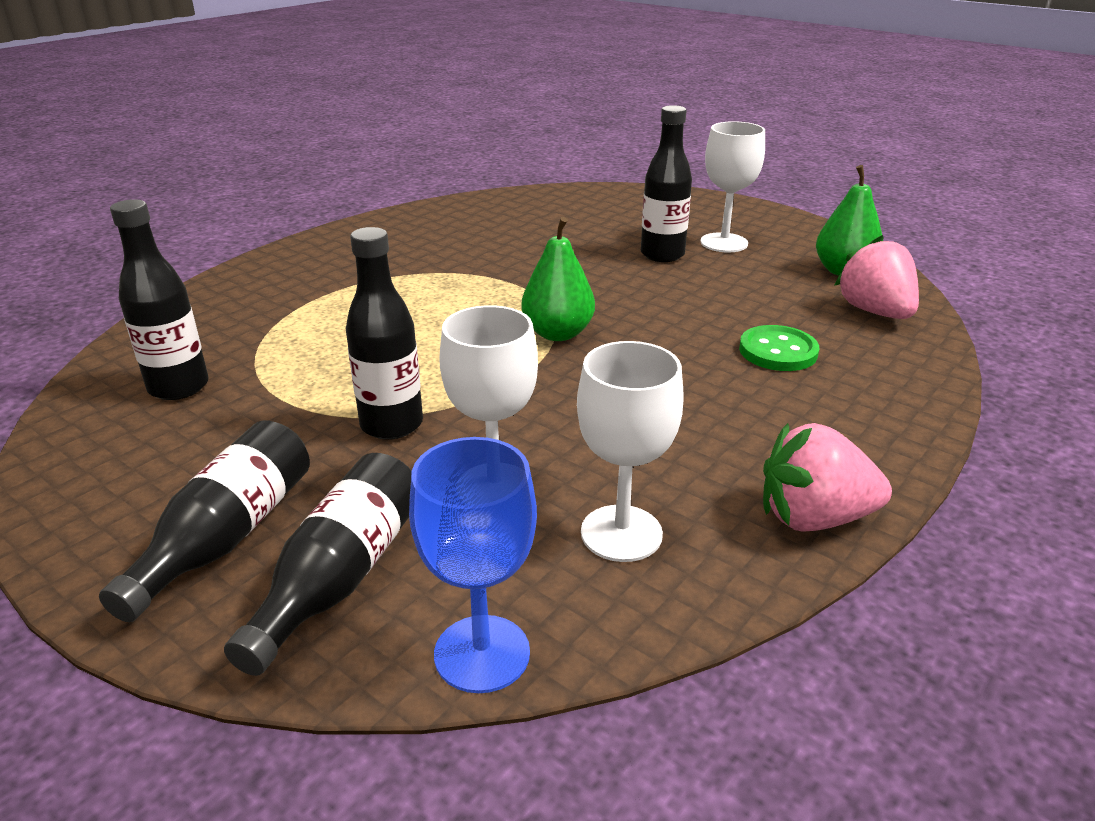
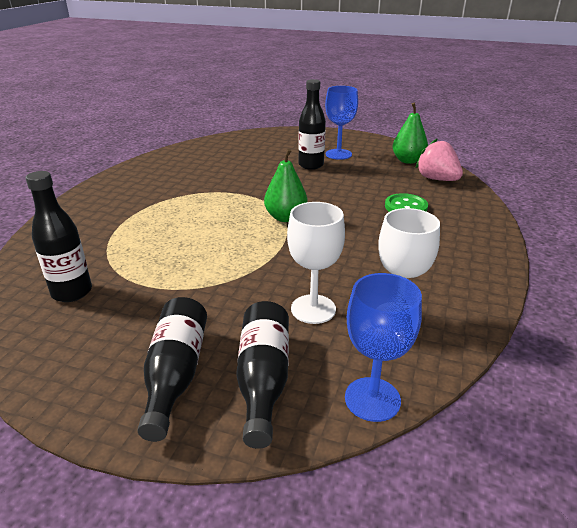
camera: 20 degrees left, 0 degrees up
black bottle [346,227,423,440] -> none
white goblet [700,121,765,252] -> blue goblet [325,86,358,160]
pink strawberry [763,423,892,532] -> none

